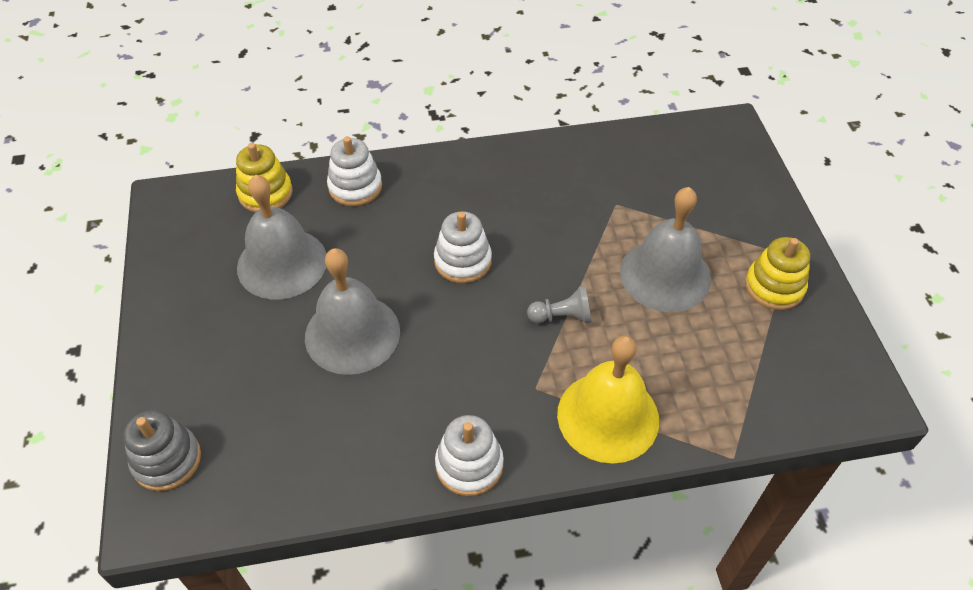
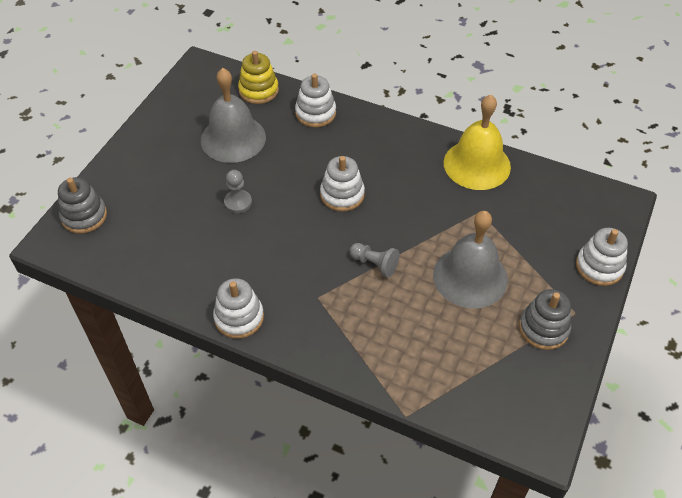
camera: 35 degrees right, 0 degrees up
grey bell [305,248,400,375] -> grey pawn [224,170,252,213]
yellow bell [557,336,659,464] -> yellow bell moved to [444,95,511,190]
yellow stacking toy [745,237,810,310] -> grey stacking toy [519,289,571,350]
none -> white stacking toy [576,228,628,286]

